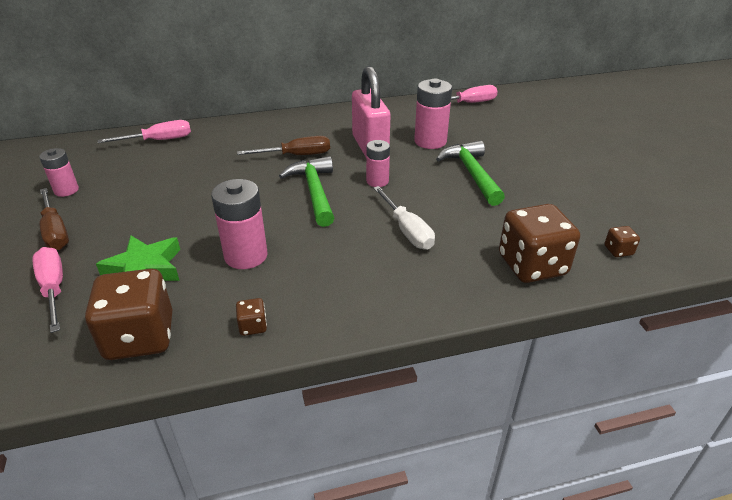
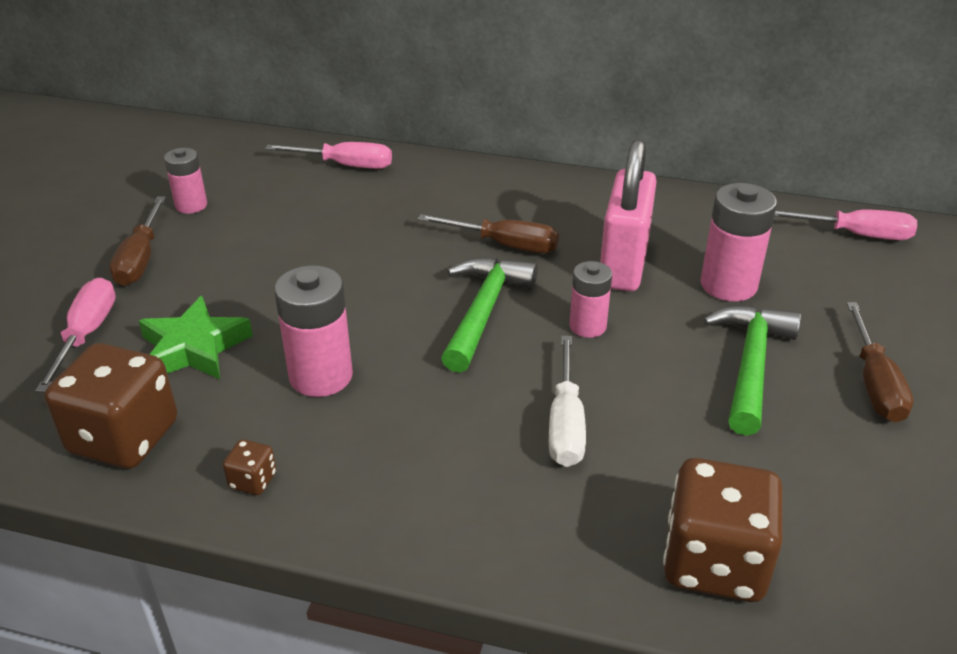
camera: 30 degrees right, 0 degrees up
brown dice [604,226,640,257] -> none
none -> brown screwdriver [847,302,914,422]

